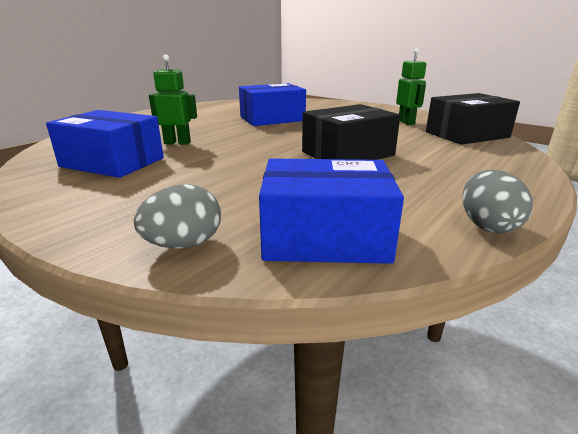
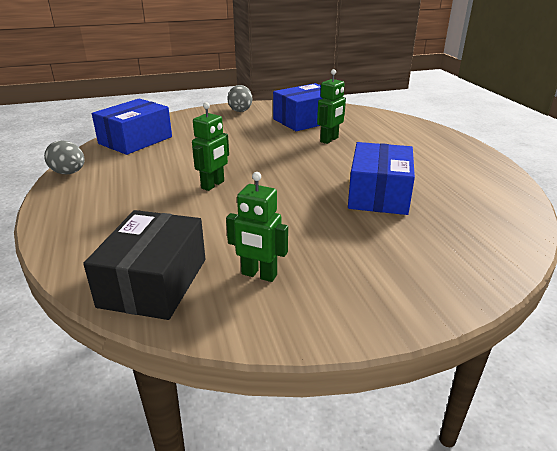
camera: 125 degrees right, 5 degrees up
grey egg [134,184,221,249] -> grey egg moved to [227,85,252,112]
black box [302,104,400,160] -> green robot [192,102,229,191]

